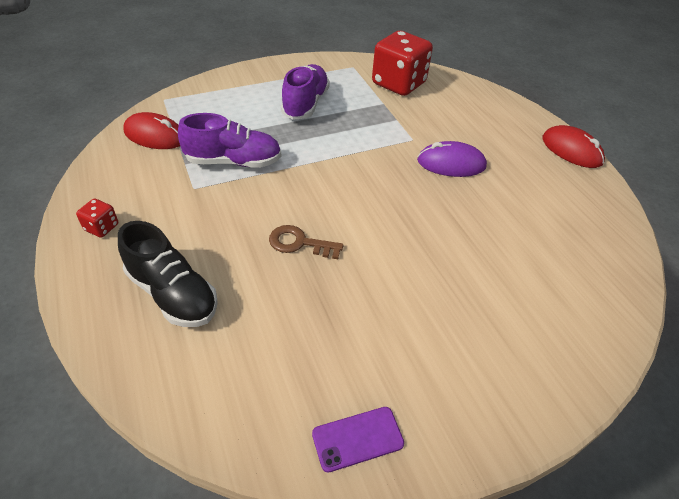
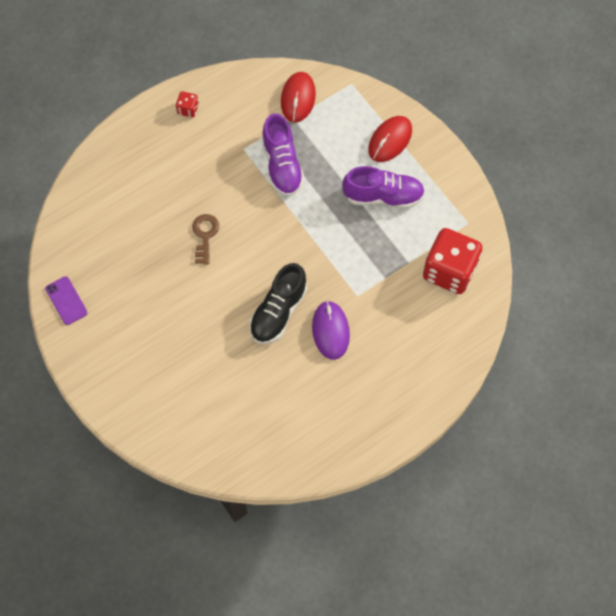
camera: 80 degrees right, 20 degrees up
black shoe [118,221,218,327] -> black shoe moved to [249,263,307,344]
red mouse [543,125,605,168] -> red mouse moved to [368,116,412,162]

